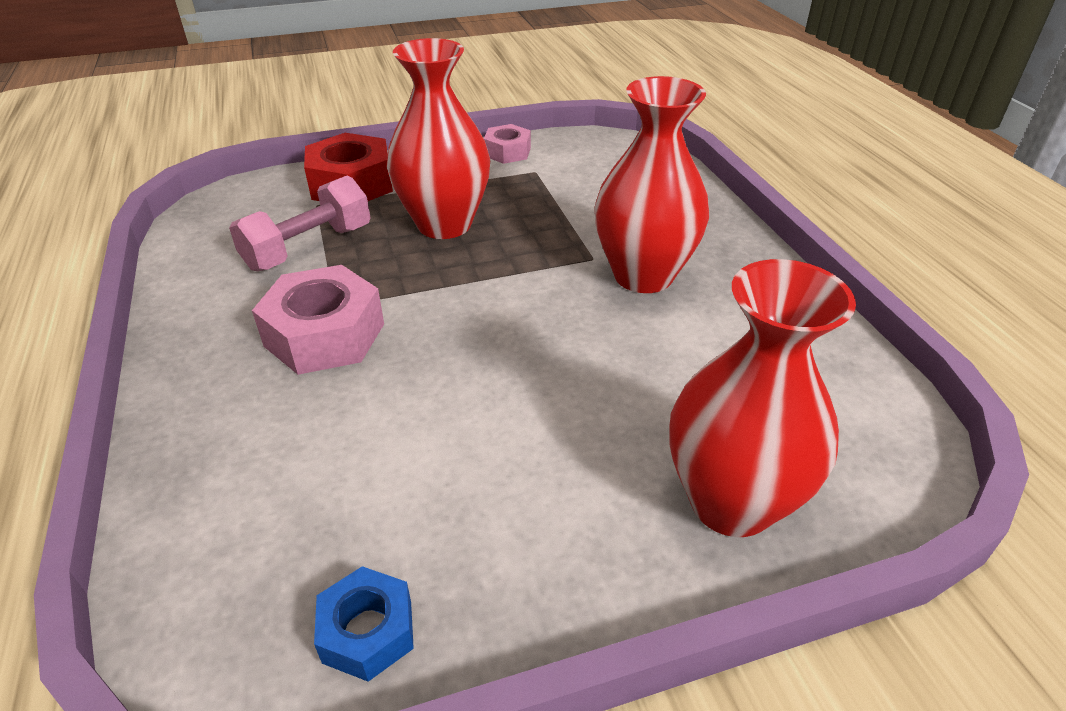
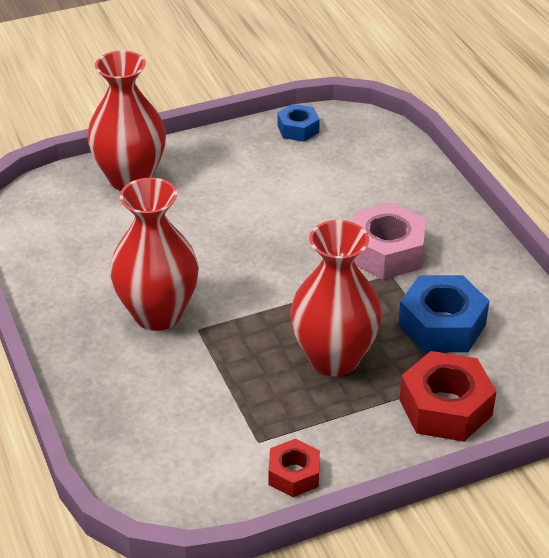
camera: 175 degrees right, 0 degrees up
pink dumbbell [229,176,370,271] -> blue nut [398,275,489,352]
pink nut [484,124,531,164] -> red nut [268,439,320,497]

